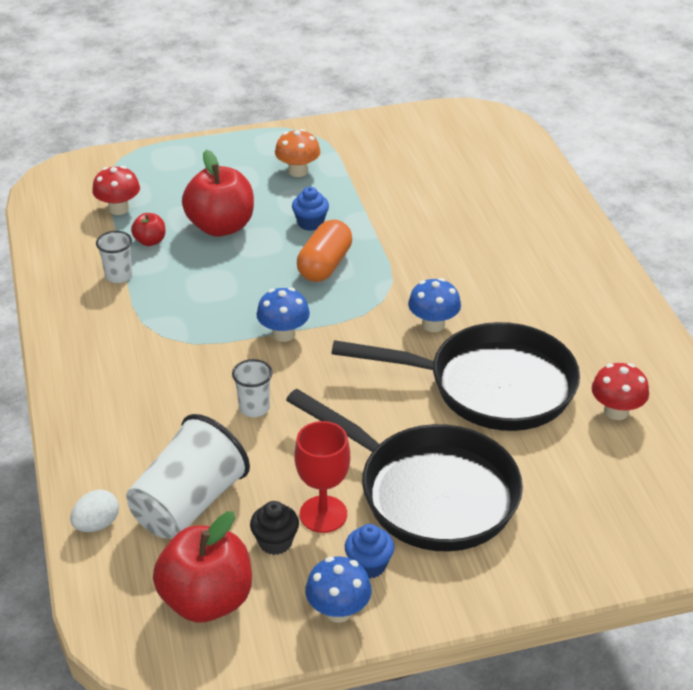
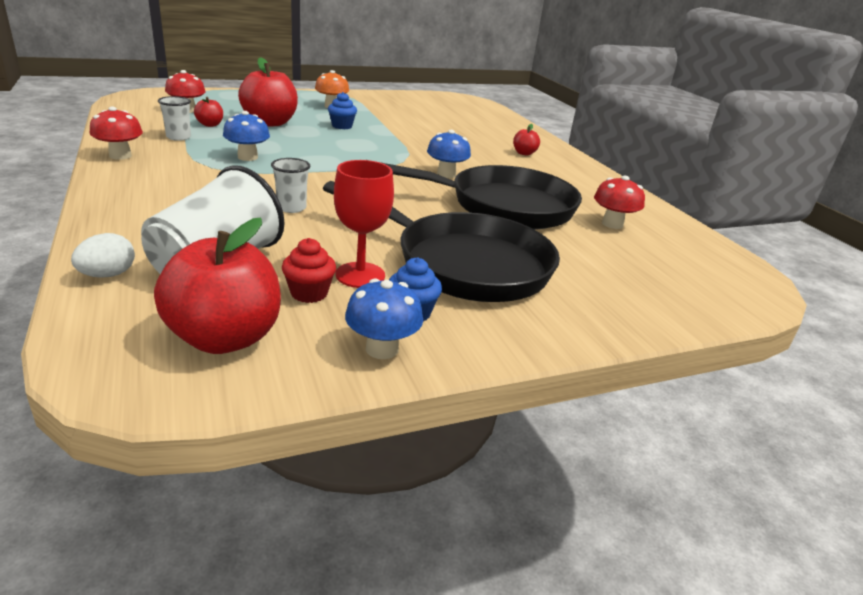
camera: 10 degrees left, 10 degrees down
black cupcake [250,501,299,555] -> red cupcake [282,238,336,303]
blue mushroom [256,288,310,342] -> blue mushroom moved to [223,111,270,161]
orange capsule [297,219,352,282] -> none
none -> red mushroom [90,107,143,160]
none -> red apple [513,124,540,156]

